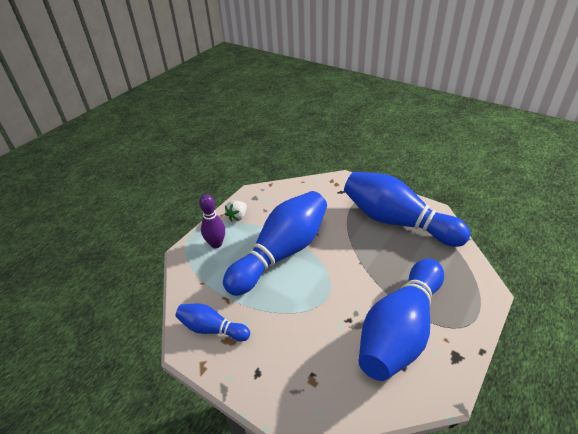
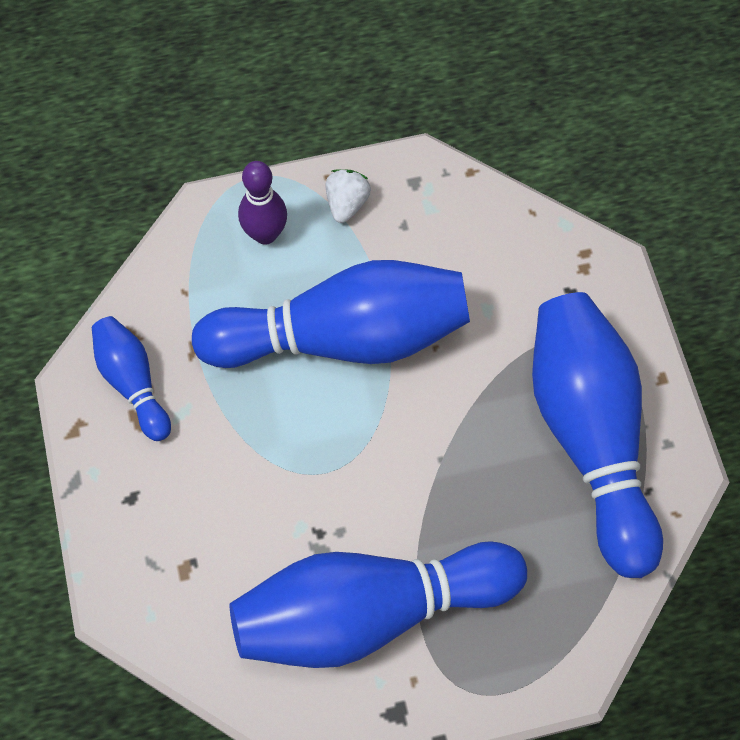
camera: 40 degrees right, 25 degrees up
white strawberry [225,201,247,222] -> white strawberry turned 120 degrees clockwise [326,169,371,223]

